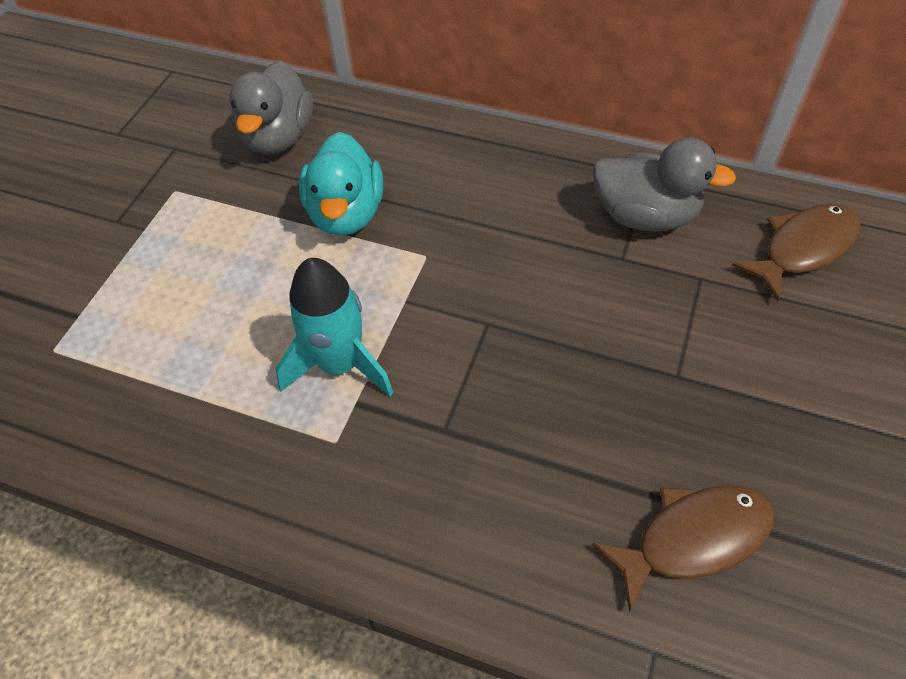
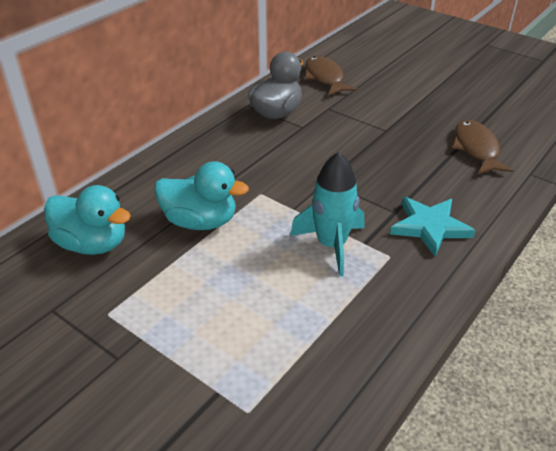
camera: 75 degrees left, 15 degrees down
grey duck [229,61,313,155] -> turquoise duck [44,185,131,255]
none -> turquoise star [390,197,475,256]

